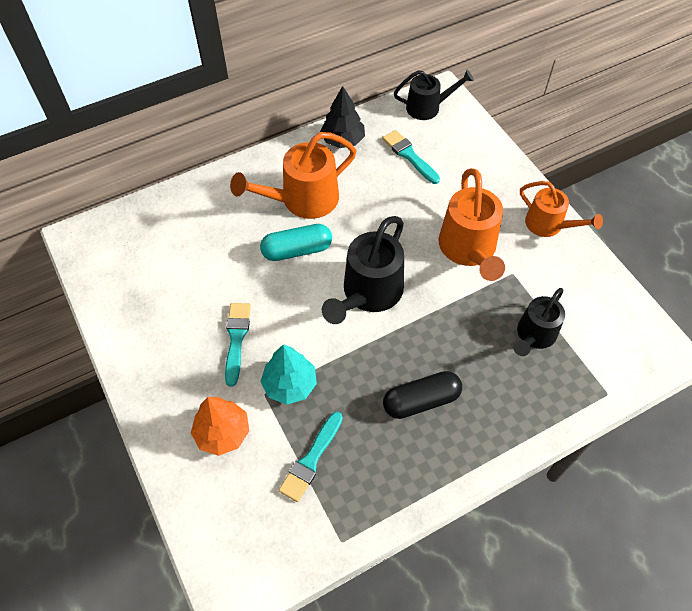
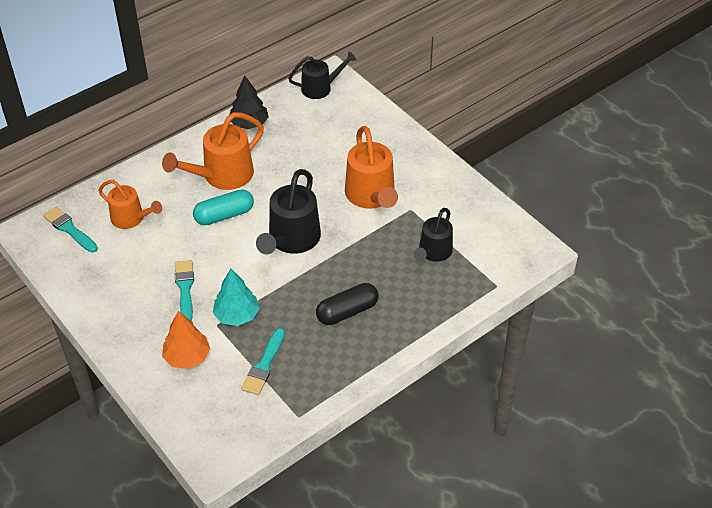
camera: 10 degrees left, 10 degrees down
turquoise brush [383,130,440,184] -> turquoise brush moved to [43,207,98,253]
orange watering can [520,181,603,237] -> orange watering can moved to [98,180,162,229]

